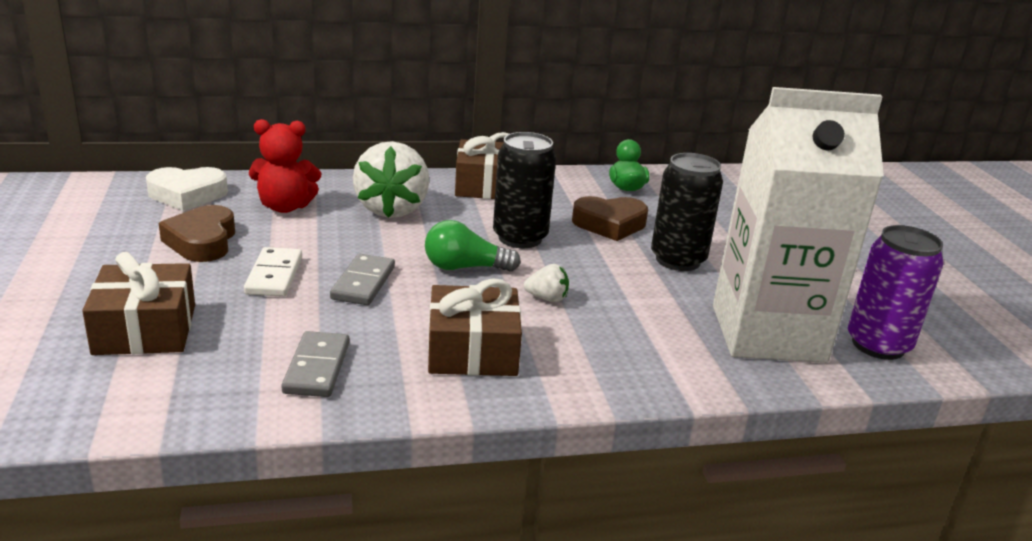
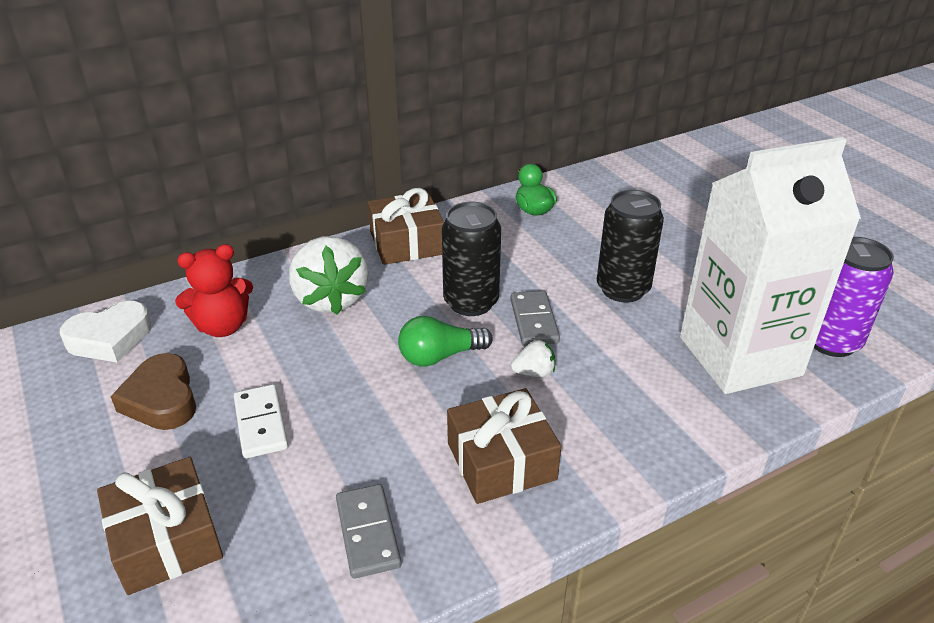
camera: 15 degrees left, 10 degrees up
grey domino [330,254,395,305] -> grey domino moved to [510,291,560,346]
brown heart [572,196,648,241] -> none

